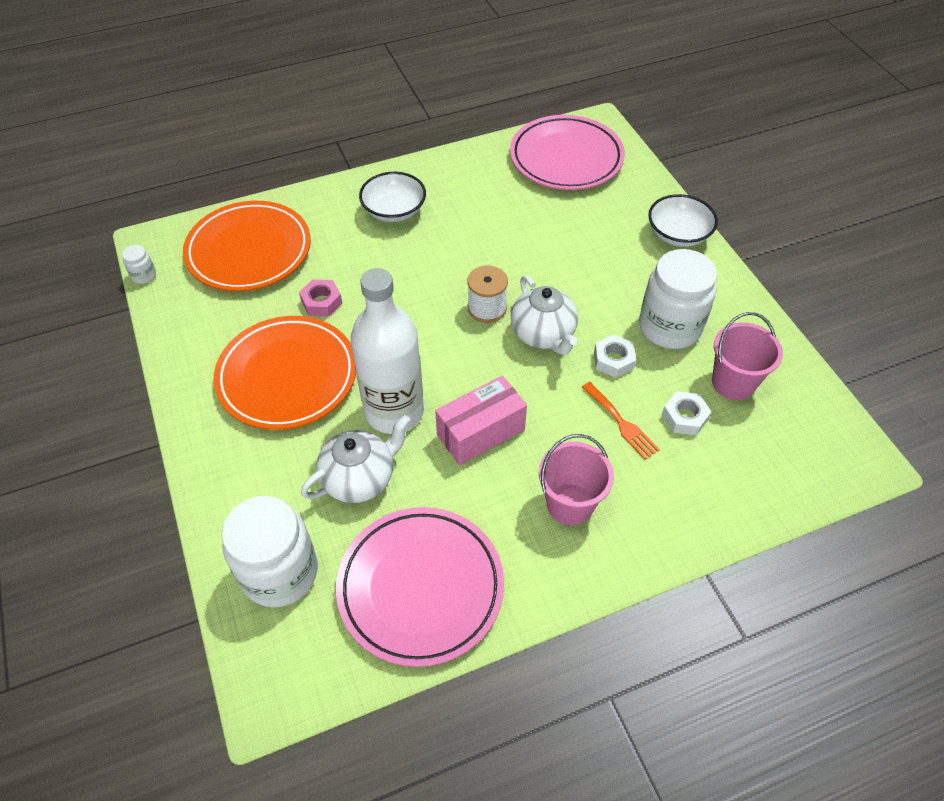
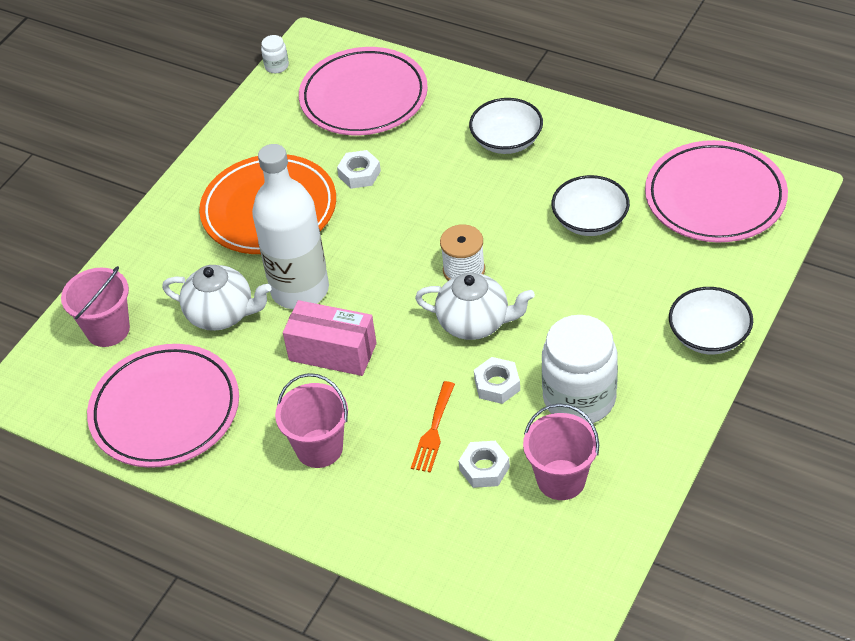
camera: 55 degrees right, 5 degrees down
orange plate [183,201,311,291] -> pink plate [299,47,428,136]
white jar [221,496,318,608] -> pink bucket [61,266,130,347]
pink nut [299,279,342,316] -> white nut [337,150,381,189]
white teapot [511,275,578,355] -> white teapot turned 105 degrees counterclockwise [415,273,535,340]
none -> white bowl [552,175,630,236]

